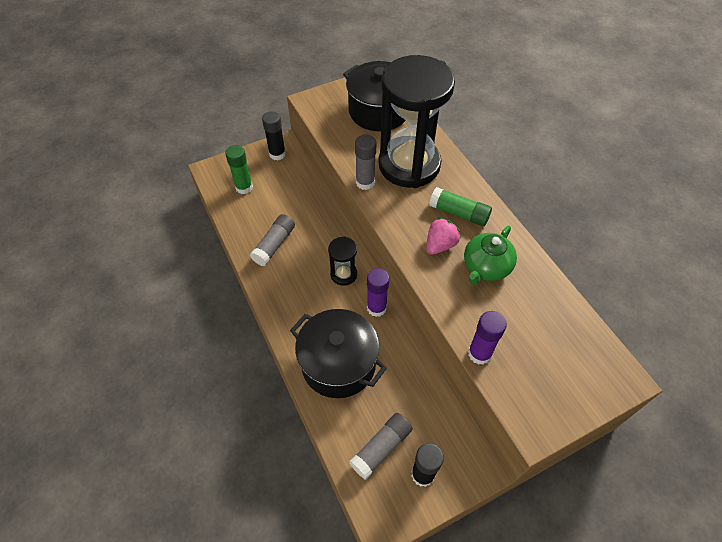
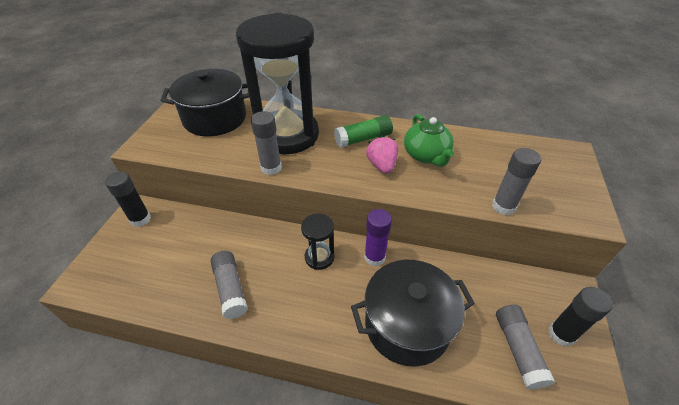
camera: 50 degrees left, 10 degrees down
green glue stick [225,145,253,194] -> none
purple glue stick [468,311,507,365] -> grey glue stick [492,148,541,215]

